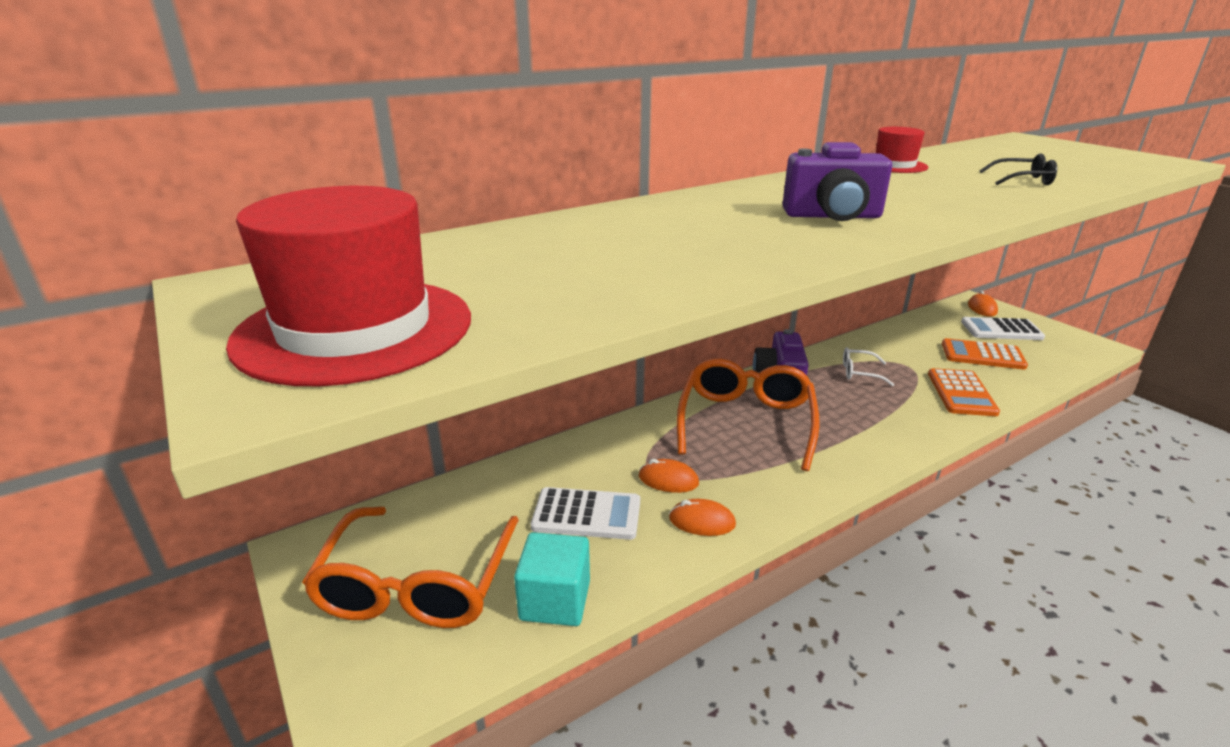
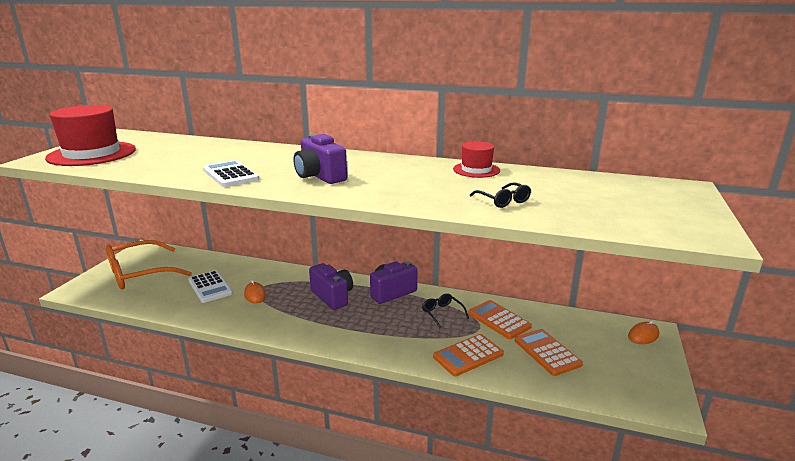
camera: 50 degrees right, 5 degrees down
turquoise cube [514,532,590,626] -> none
orange mouse [669,499,736,536] -> none
orange glasses [677,358,820,471] -> purple camera [309,263,353,310]
white glasses [843,347,894,386] -> black glasses [422,293,469,328]
white calculator [961,317,1045,340] -> white calculator moved to [203,160,259,187]
none -> orange calculator [468,300,532,339]

